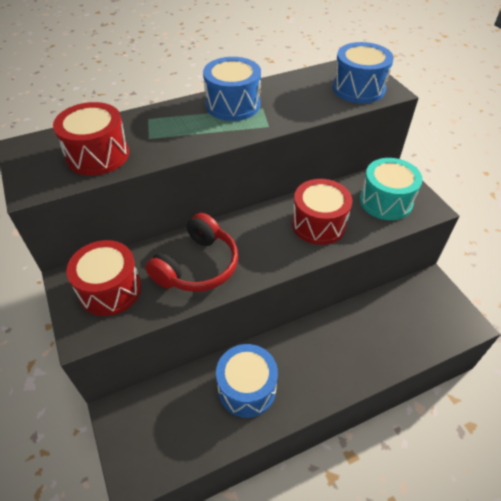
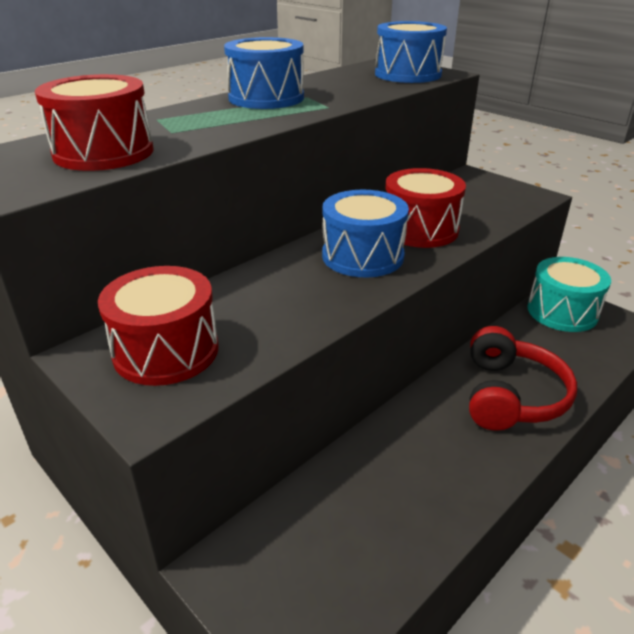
camera: 20 degrees left, 15 degrees down
red headphones [145,213,238,292] -> red headphones moved to [469,326,577,431]
blue drum [216,344,278,418] -> blue drum moved to [322,190,409,277]
turquoise drum [360,158,423,220] -> turquoise drum moved to [527,257,611,332]

